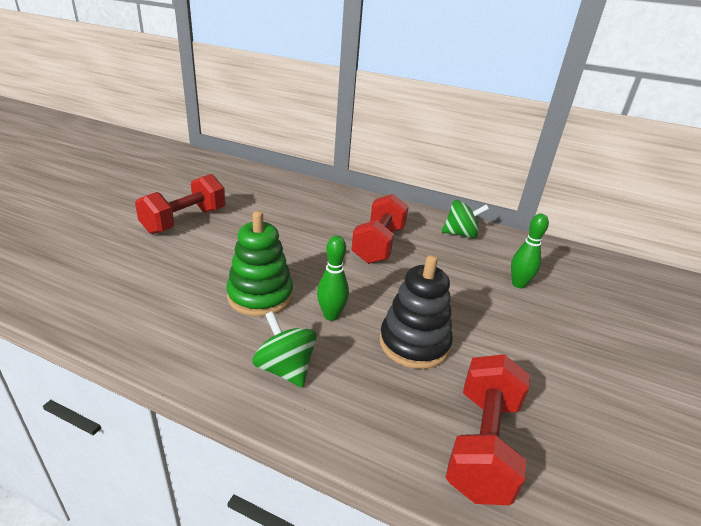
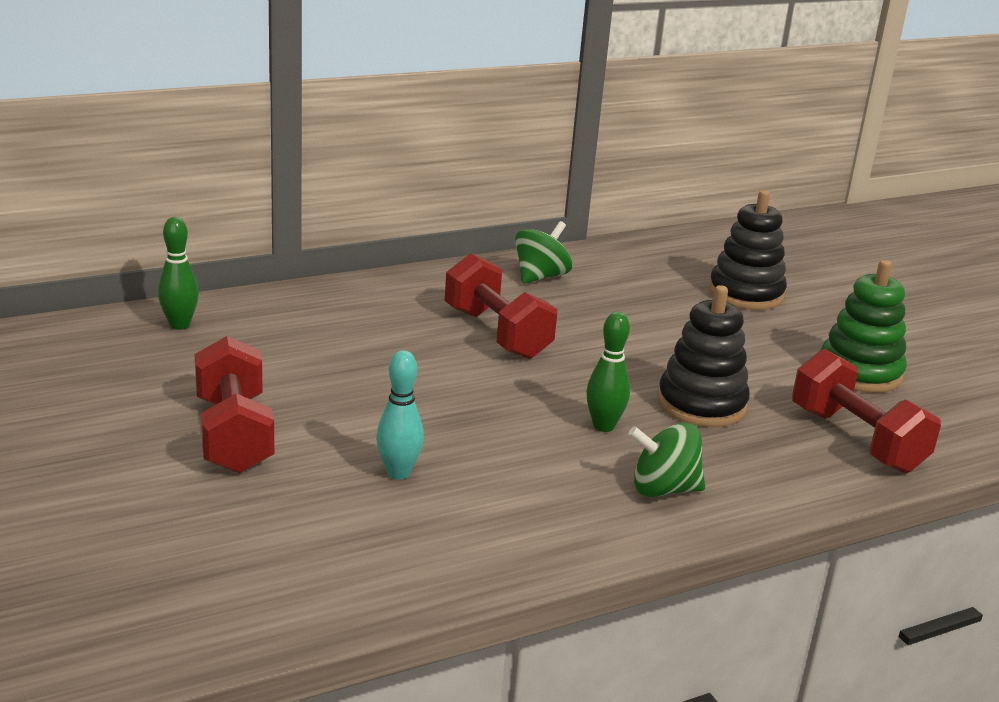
camera: 50 degrees left, 5 degrees down
green stacking toy [226,211,293,316] -> green stacking toy moved to [821,260,907,393]
green bowling pin [511,213,549,288] -> green bowling pin moved to [158,217,199,330]
none -> turquoise bowling pin [376,350,424,480]
none -> black stacking toy [709,190,787,310]

